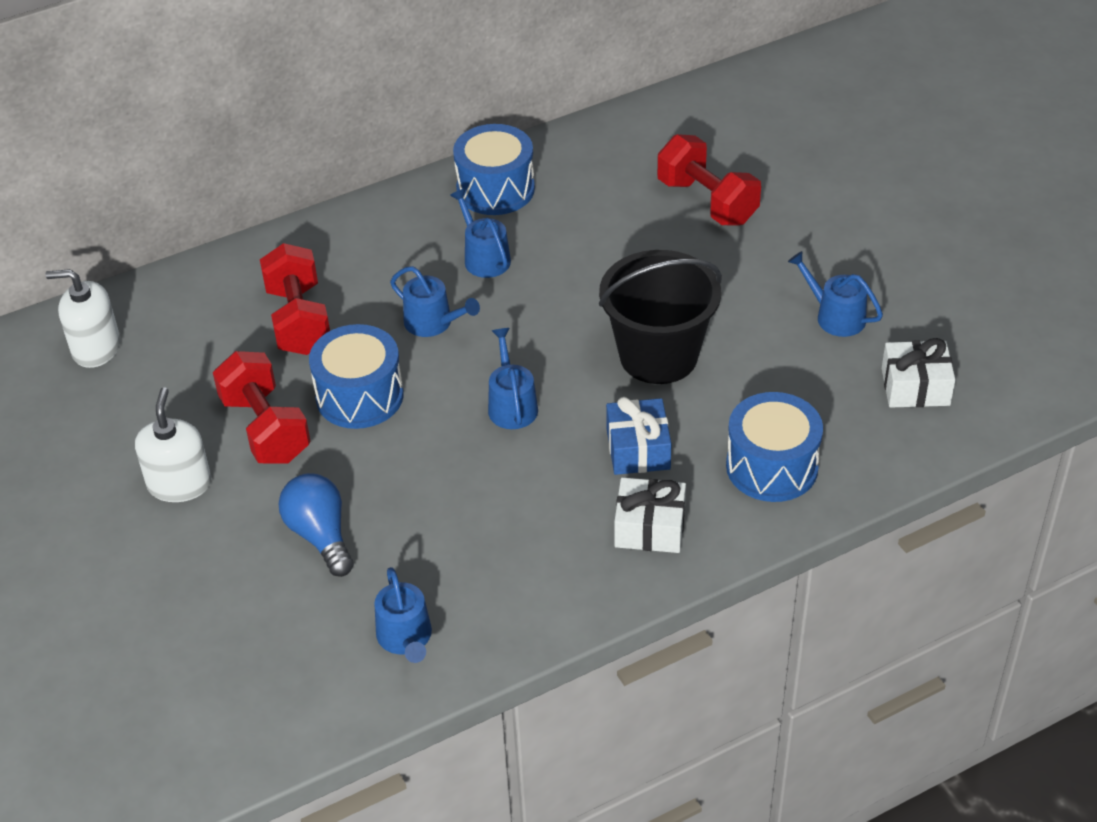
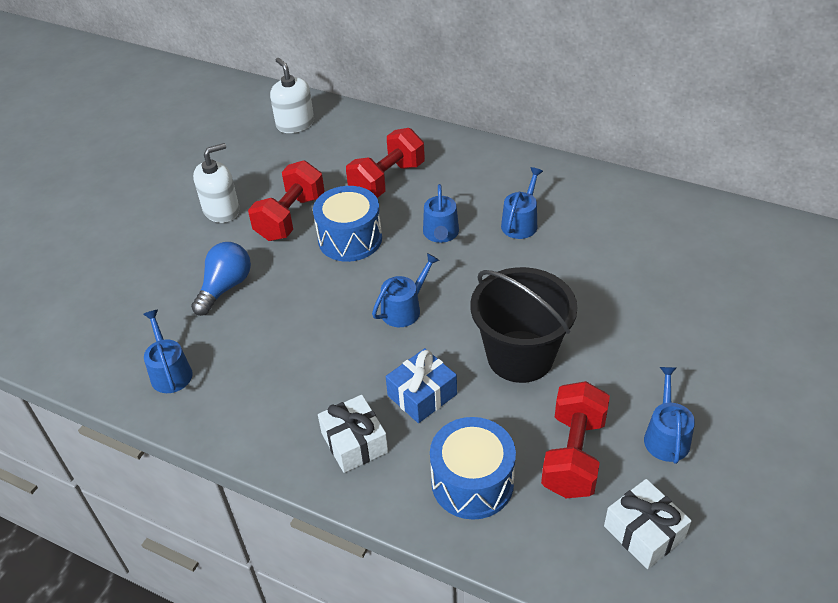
camera: 55 degrees right, 0 degrees up
blue watering can [375,567,432,663] -> blue watering can turned 120 degrees clockwise [143,310,193,393]
blue drum [453,124,535,215] -> none
red dumbbell [657,134,761,225] -> red dumbbell moved to [541,381,610,498]

